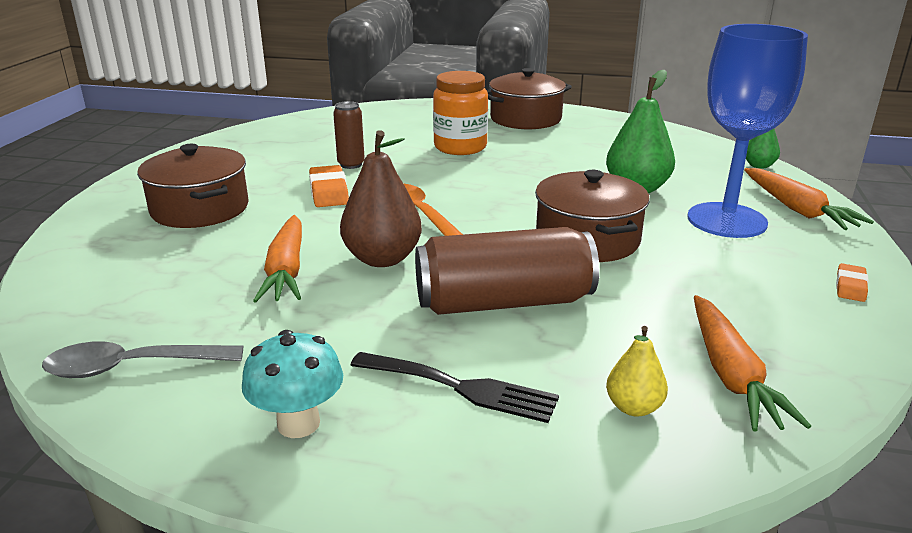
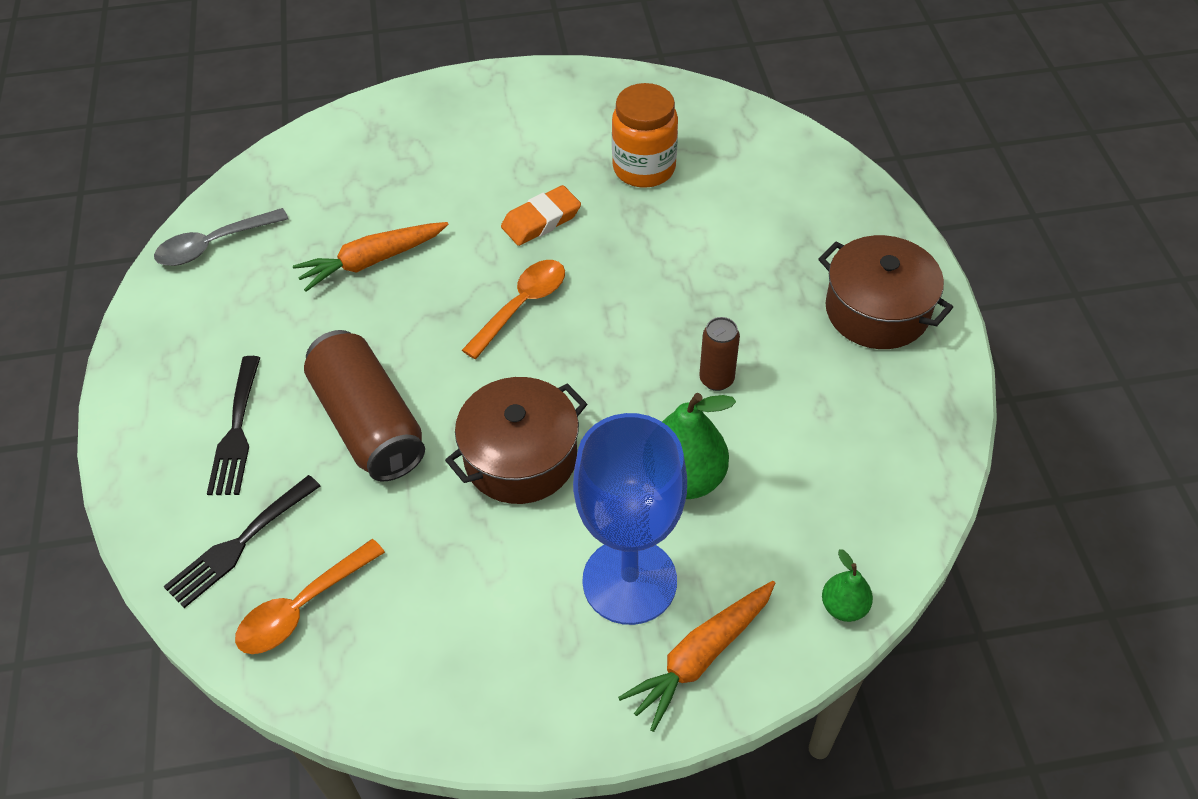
camera: 70 degrees right, 25 degrees up
grey spoon [42,341,243,378] -> grey spoon turned 90 degrees counterclockwise [154,208,288,266]
brown pot [137,144,249,228] -> none
turquoise mushroom [242,330,343,438] -> none
brown can [333,101,365,169] -> brown can moved to [699,317,740,391]
brown pear [340,130,422,267] -> none
orange jar [433,71,488,155] -> orange jar moved to [612,83,678,188]
yellow pear [606,326,668,417] -> black fork [163,475,320,608]
orange carrot [694,295,811,432] -> orange spoon [235,539,385,654]
orange eraser [836,263,869,302] -> none

